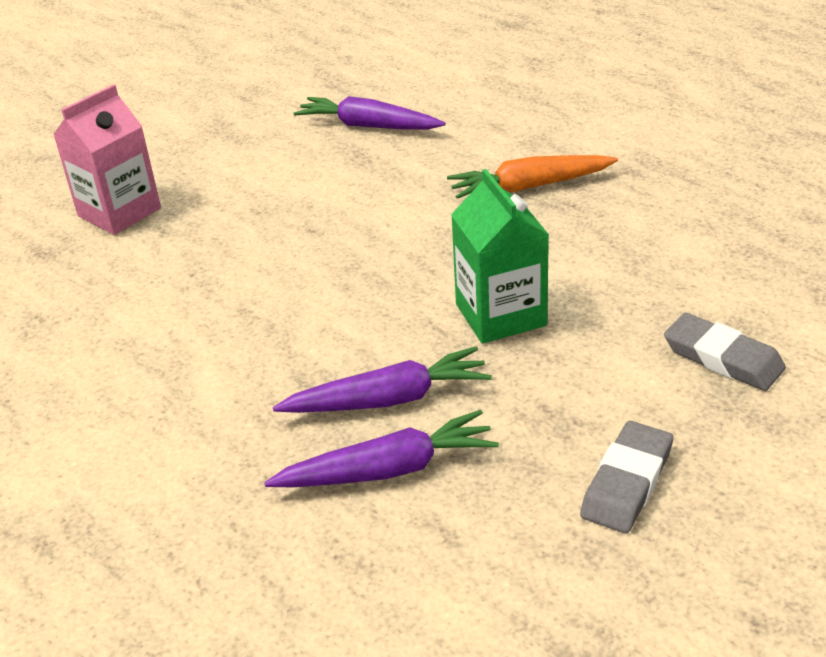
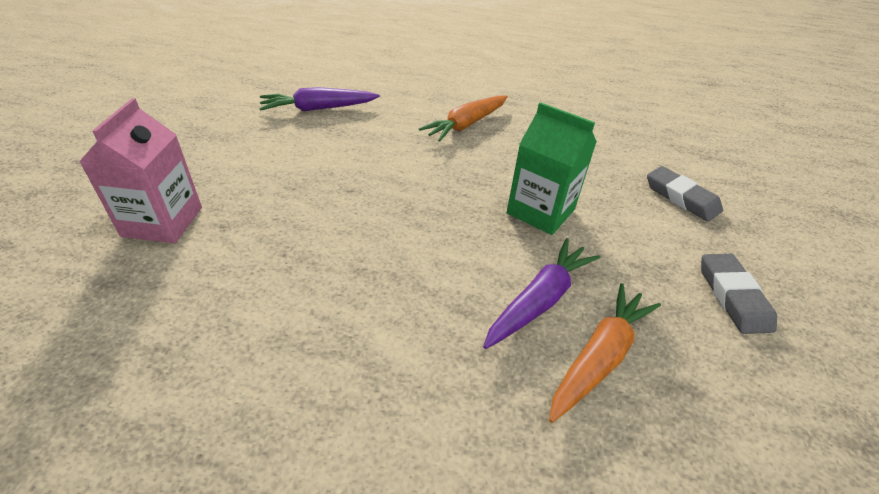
camera: 40 degrees left, 5 degrees up
purple carrot [264,410,499,487] -> orange carrot [549,283,661,423]
grey eraser [664,313,786,391] -> grey eraser turned 45 degrees clockwise [647,166,723,222]

